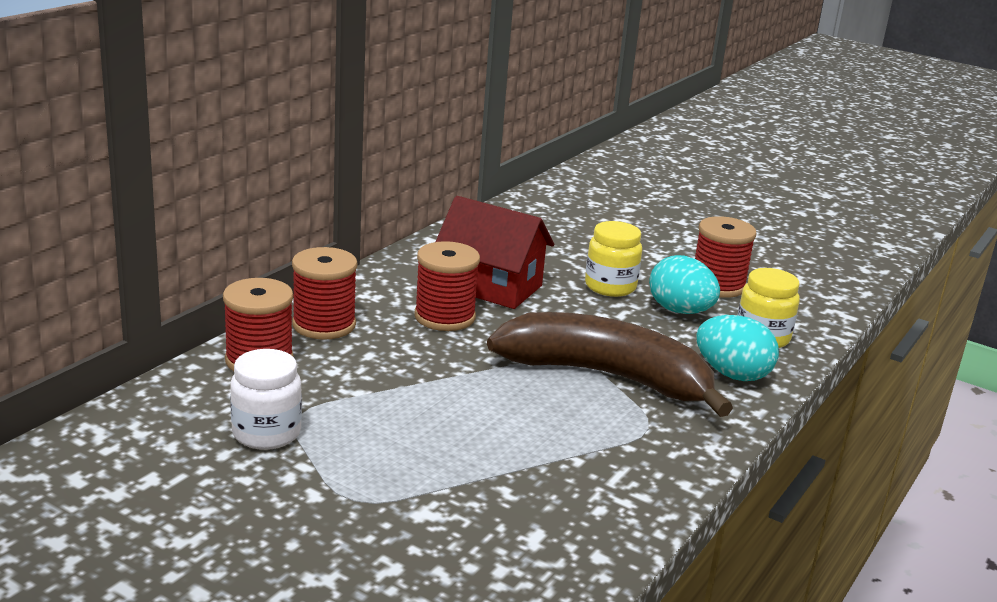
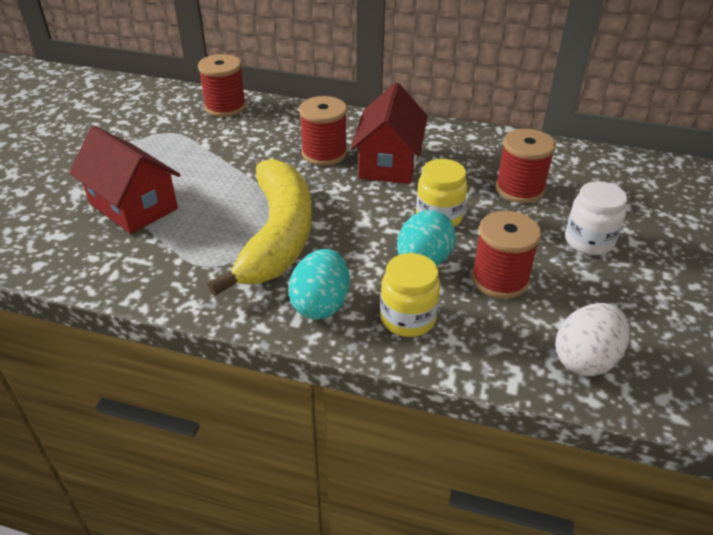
camera: 75 degrees right, 15 degrees up
white jar [230,349,302,450] -> white jar moved to [565,181,627,255]
red spool [292,247,358,340] -> red spool moved to [496,129,556,203]
brown banana [487,312,733,417] -> yellow banana [208,159,312,296]
none -> red house [69,126,181,234]
none -> white egg [555,303,630,376]

